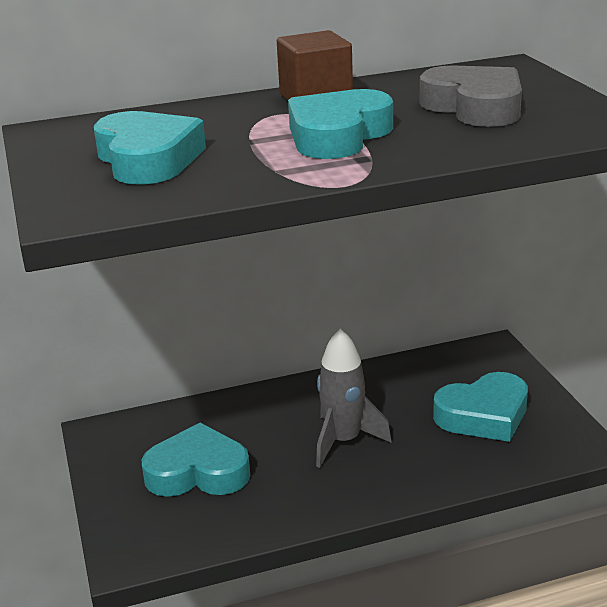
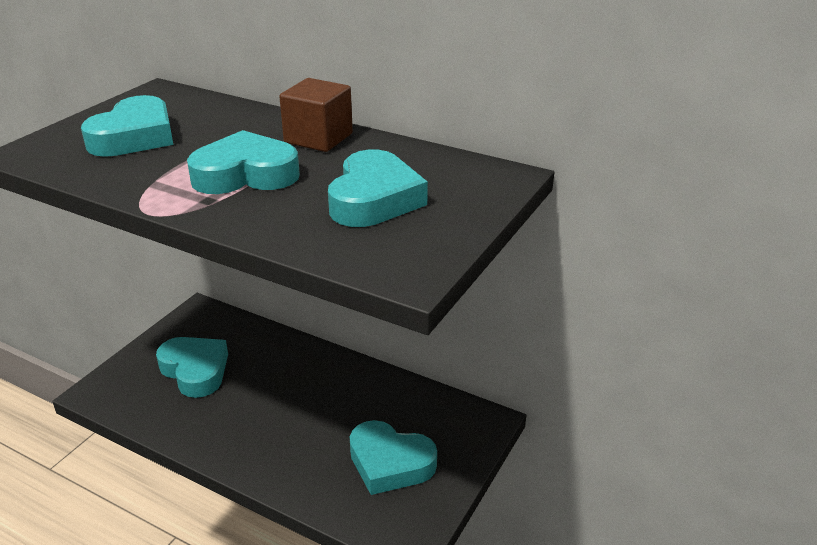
camera: 45 degrees right, 5 degrees up
grey rocket [316,329,392,468] -> none
grey heart [420,65,522,127] -> turquoise heart [328,149,428,227]

